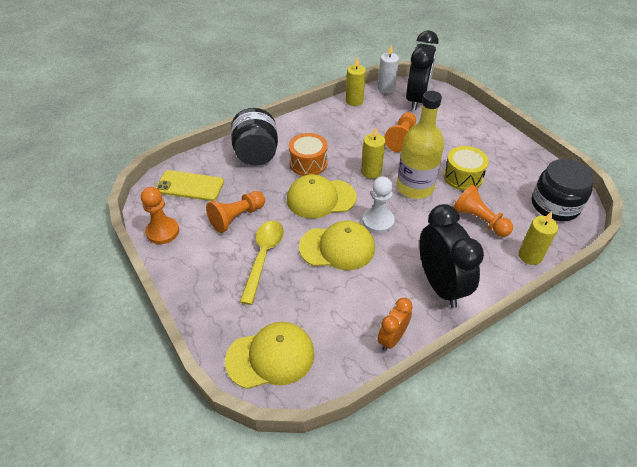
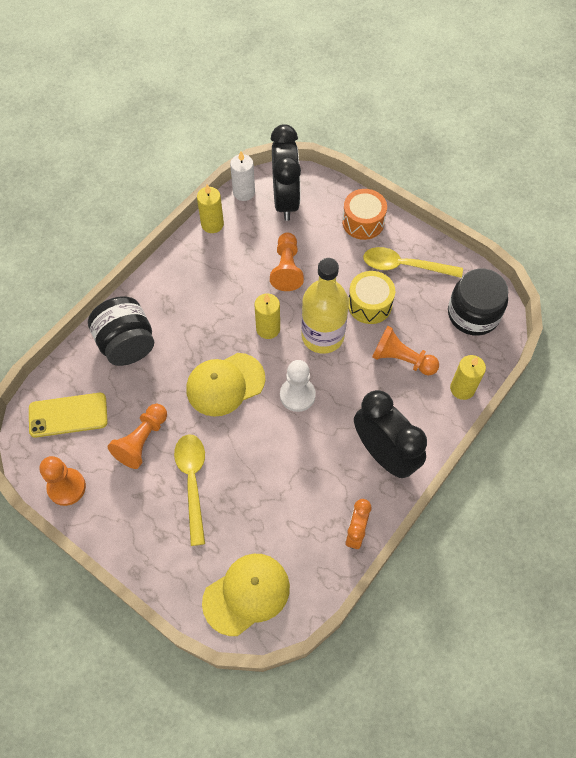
camera: 20 degrees left, 15 degrees up
orange drum [289,133,328,176] -> orange drum moved to [342,189,387,240]
yellow cap [299,221,375,270] -> none
none -> yellow spoon [363,247,463,278]

